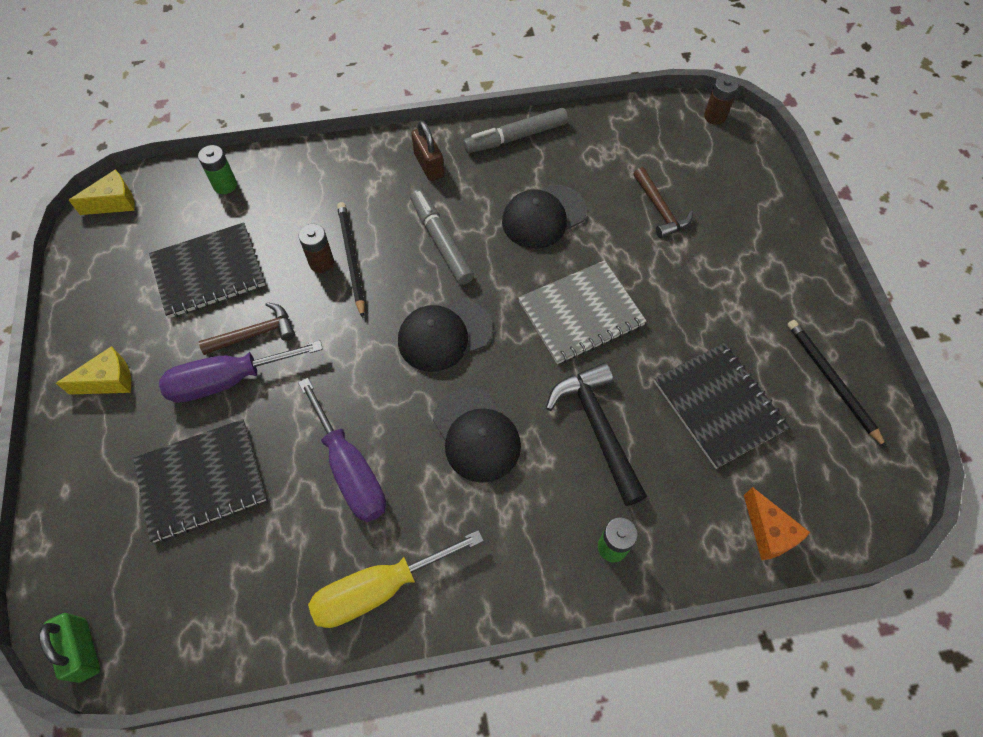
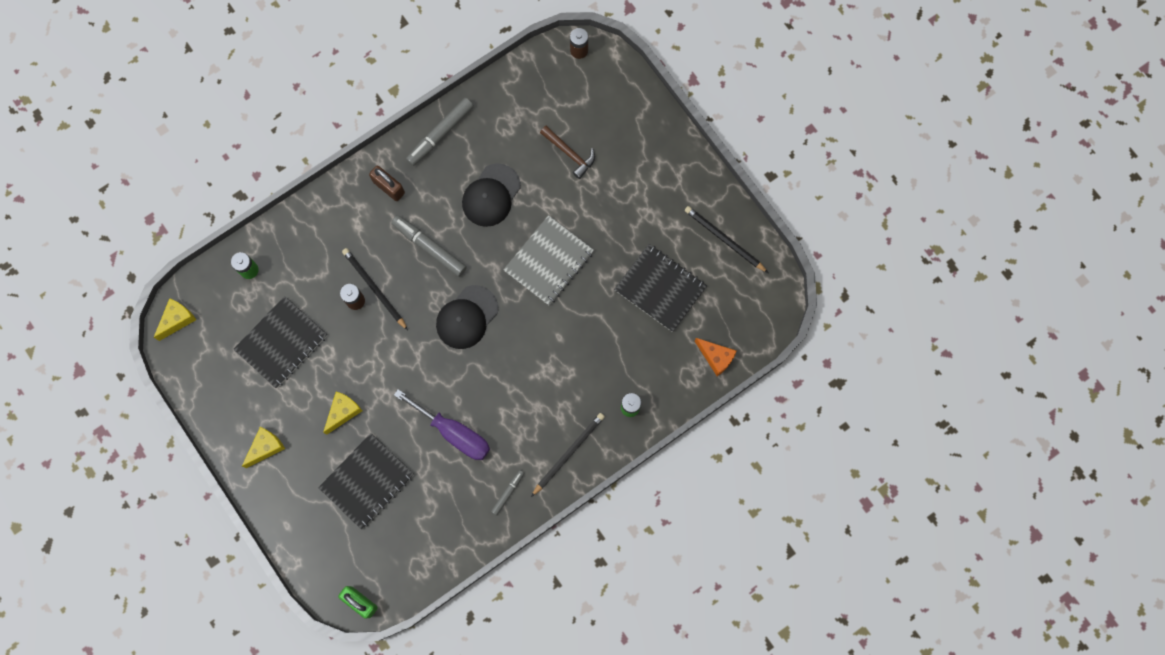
camera: 25 degrees left, 15 degrees up
purple screwdriver [159,340,323,403] -> yellow cheese [323,392,362,435]
brown hammer [199,302,295,355] -> none
yellow screwdriver [308,530,484,628] -> grey marker [491,470,524,516]
black cap [433,387,521,483] -> none
black hammer [546,363,647,506] -> none
none -> black pencil [531,413,605,497]

